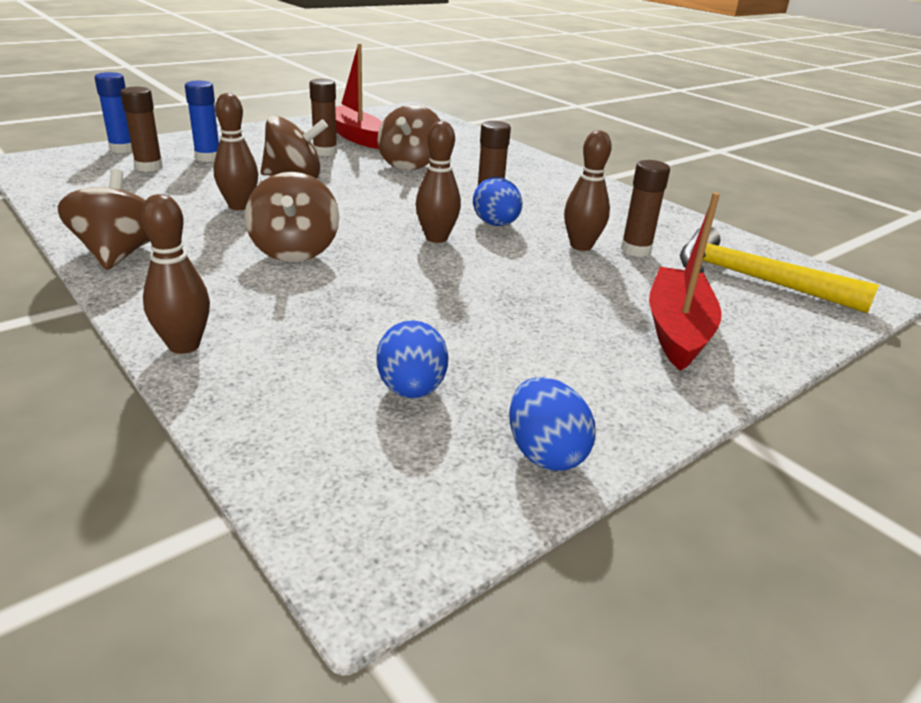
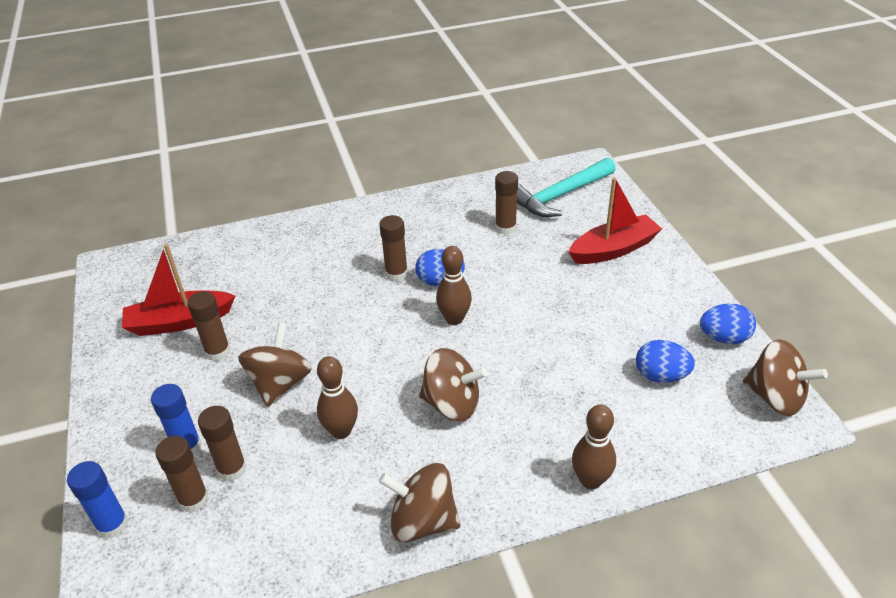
camera: 65 degrees left, 10 degrees up
brown spinning top [377,105,441,170] -> brown spinning top moved to [743,339,828,416]
brown bowling pin [564,131,612,251] -> none
red boat [649,192,722,371] -> red boat turned 120 degrees clockwise [568,177,662,264]
yellow hammer [680,227,879,313] -> turquoise hammer [517,158,616,217]
none -> brown glue stick [198,406,247,481]

